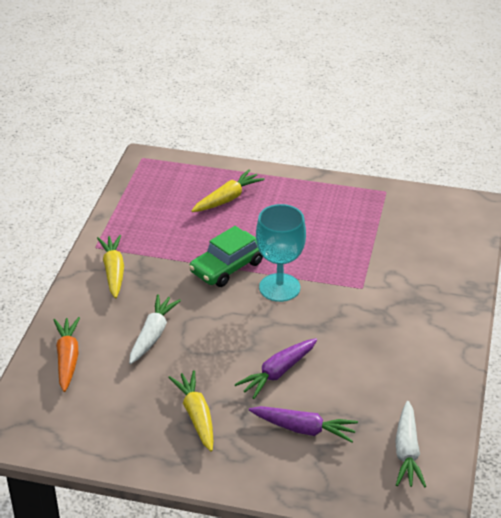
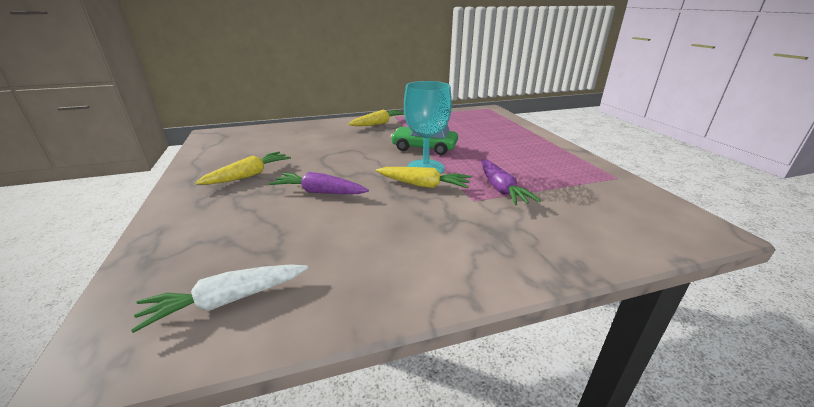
camera: 60 degrees right, 10 degrees down
orange carrot [54,317,80,392] -> none
white carrot [129,294,181,364] -> none
yellow carrot [191,170,265,212] -> yellow carrot moved to [376,167,471,188]
purple carrot [249,406,358,443] -> purple carrot moved to [481,159,541,205]

